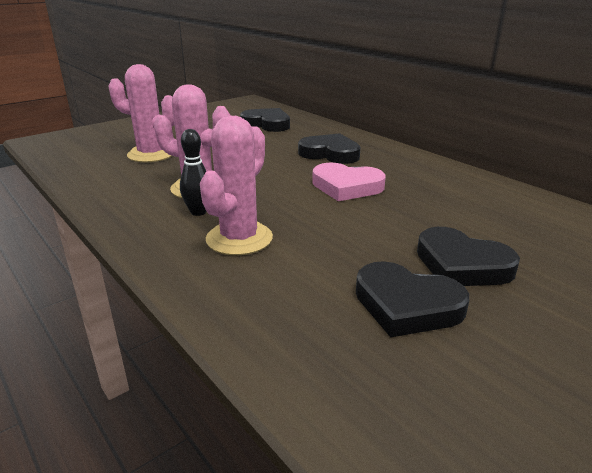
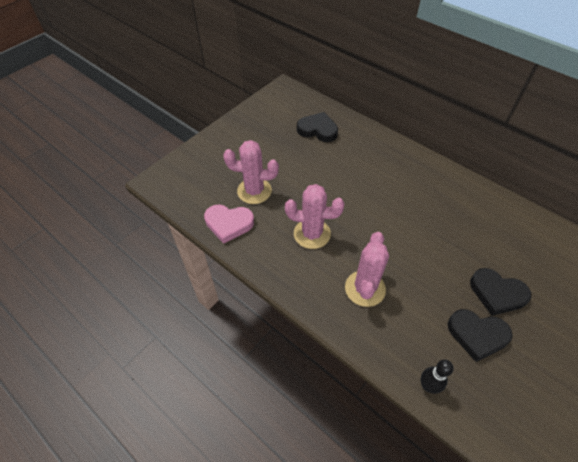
camera: 10 degrees left, 25 degrees up
black bowling pin [180,129,207,216] -> black bowling pin moved to [421,360,453,394]
black heart [298,133,360,164] -> none
pink heart [312,163,386,201] -> pink heart moved to [204,204,254,244]

